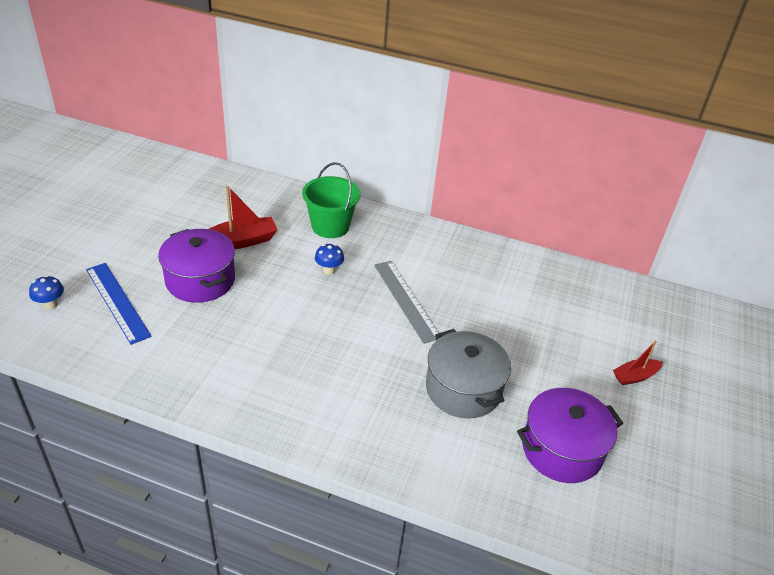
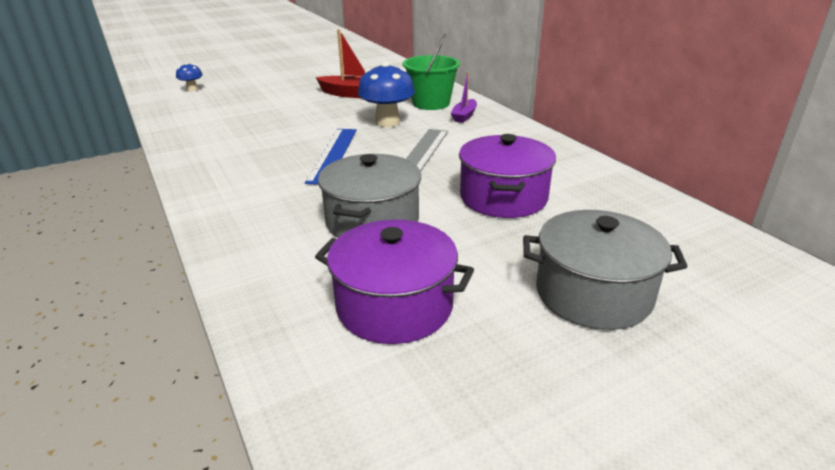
camera: 45 degrees right, 10 degrees down
blue ruler [86,263,152,345] -> blue ruler moved to [305,129,357,185]
purple pot [158,229,235,303] -> purple pot moved to [459,134,556,218]
blue mushroom [315,244,344,275] -> blue mushroom [358,62,415,127], size x1.90
red boat [613,341,663,385] -> grey pot [523,210,688,330]
none -> purple boat [451,71,477,123]

